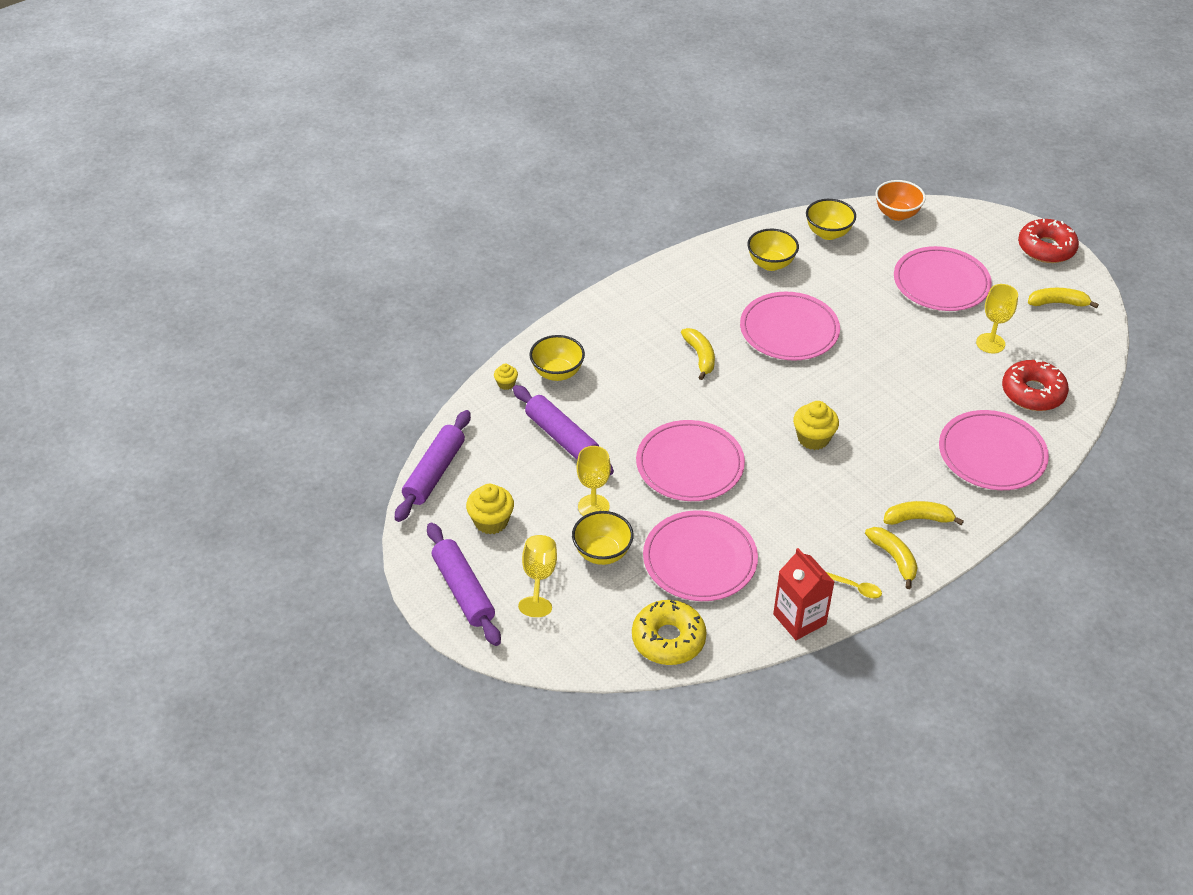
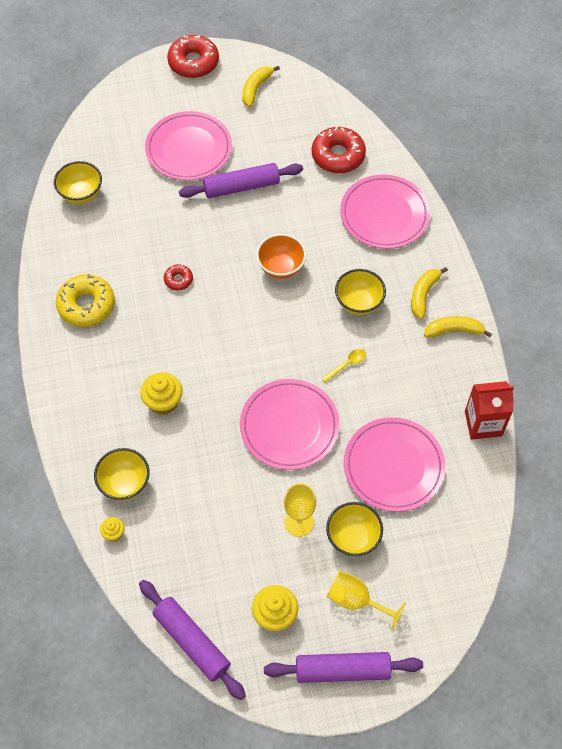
camera: 65 degrees left, 15 degrees up
purple rolling pin [513,385,614,475] -> purple rolling pin moved to [179,163,303,198]
yellow donut [632,600,707,665] -> yellow donut moved to [56,274,115,327]
yellow banana [681,328,715,380] -> none
pink plate [740,292,840,361] -> red donut [164,264,193,290]
yellow bowl [747,229,799,271] -> yellow bowl moved to [335,269,386,315]
yellow cupcake [793,401,839,450] -> yellow cupcake moved to [140,372,183,415]
yellow spoon [826,572,882,598] -> yellow spoon moved to [322,349,366,383]
orange bowl [876,180,926,221] -> orange bowl moved to [256,234,306,279]
yellow goblet [976,284,1018,353] -> none

